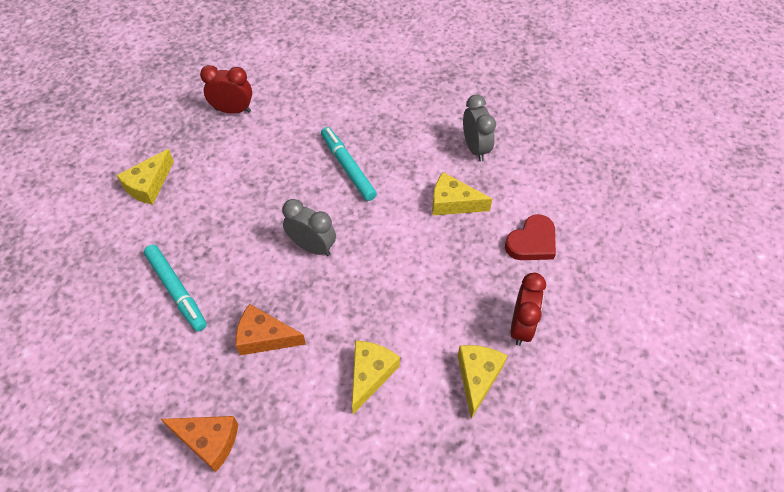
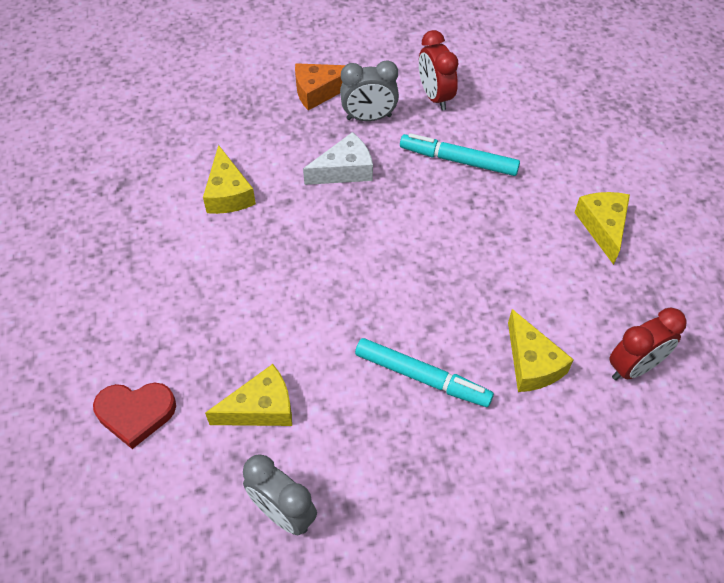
camera: 145 degrees right, 0 degrees up
orange cheese [235,304,306,355] -> white cheese [303,132,373,185]
grey clock [282,199,336,256] -> grey clock moved to [340,60,399,121]
yellow cheese [458,345,507,419] -> yellow cheese moved to [508,309,574,392]
red heart [505,214,556,260] -> red heart turned 105 degrees counterclockwise [93,383,176,449]
red clock [510,273,546,346] -> red clock moved to [419,30,459,110]

